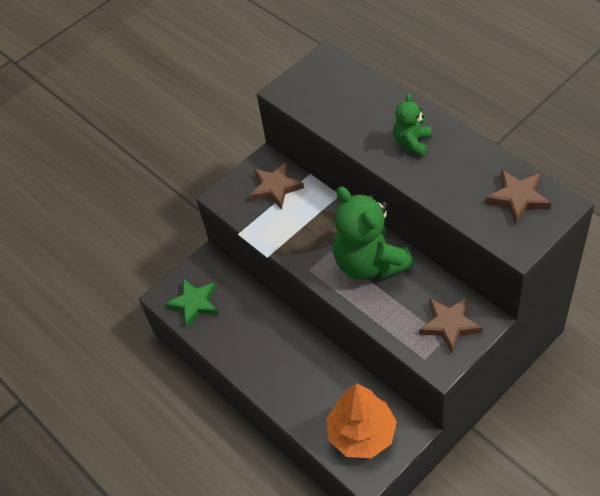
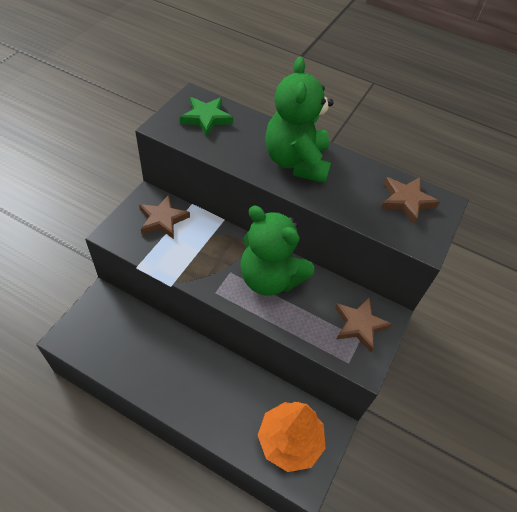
camera: 30 degrees left, 0 degrees up
green star [165,278,218,328] -> green star moved to [180,97,233,136]
green teddy bear [393,93,431,156] -> green teddy bear [265,57,334,183], size x1.94

